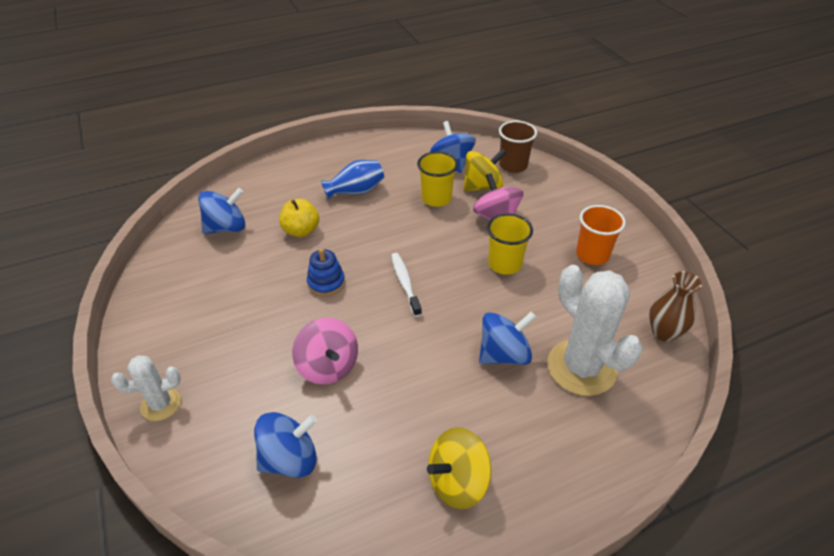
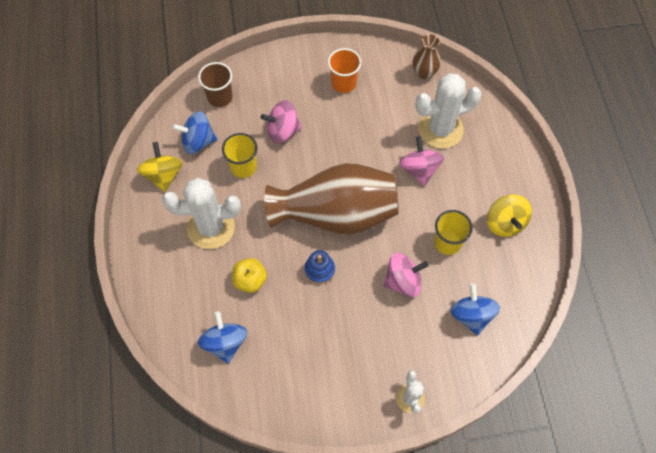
camera: 75 degrees left, 20 degrees up
blue vase [321,160,384,200] -> white cactus [162,178,241,249]
white toothbrush [391,253,422,317] -> brown vase [265,163,399,235]
yellow spinning top [463,149,507,191] -> yellow spinning top moved to [137,142,183,192]
blue spinning top [479,312,536,365] -> pink spinning top [399,136,444,186]
yellow cup [487,214,533,275] -> yellow cup moved to [434,210,473,255]

